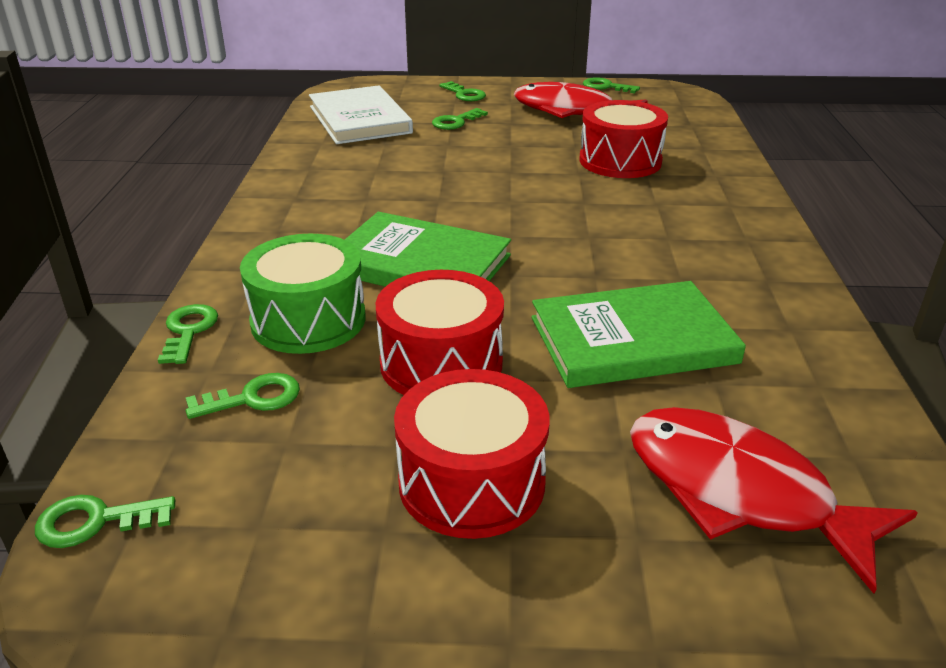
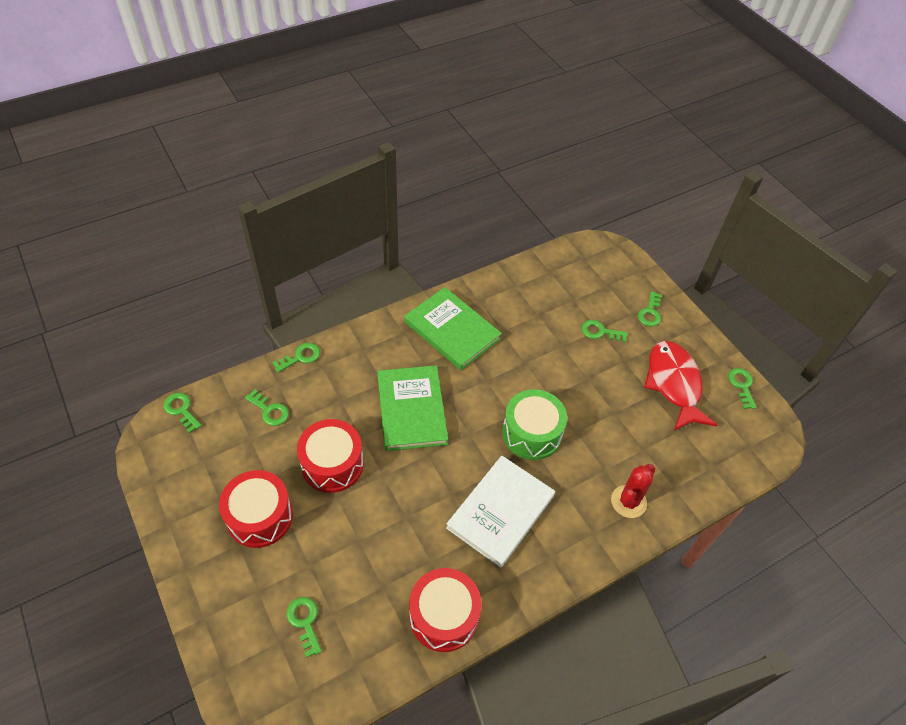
camera: 55 degrees right, 20 degrees up
green drum [240,234,366,354] -> green drum moved to [502,389,567,460]
white book [309,85,413,144] -> white book moved to [446,456,555,568]
green book [531,281,746,388] -> green book moved to [404,287,502,370]
red drum [579,100,668,178] -> red drum moved to [409,568,482,652]
red fish [630,407,918,594] -> green key [287,597,322,658]
none -> red cactus [611,464,655,518]

